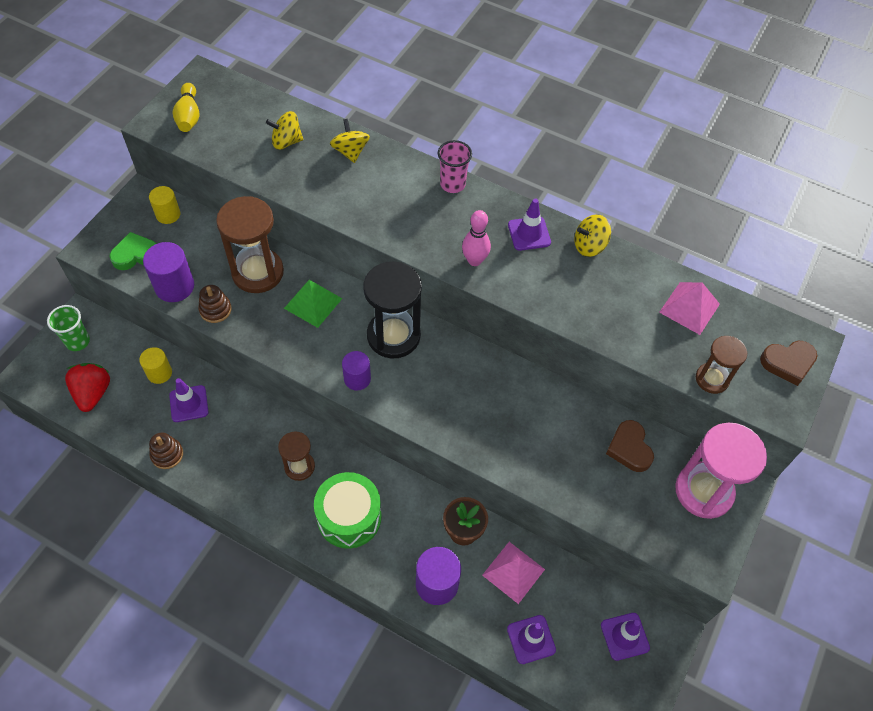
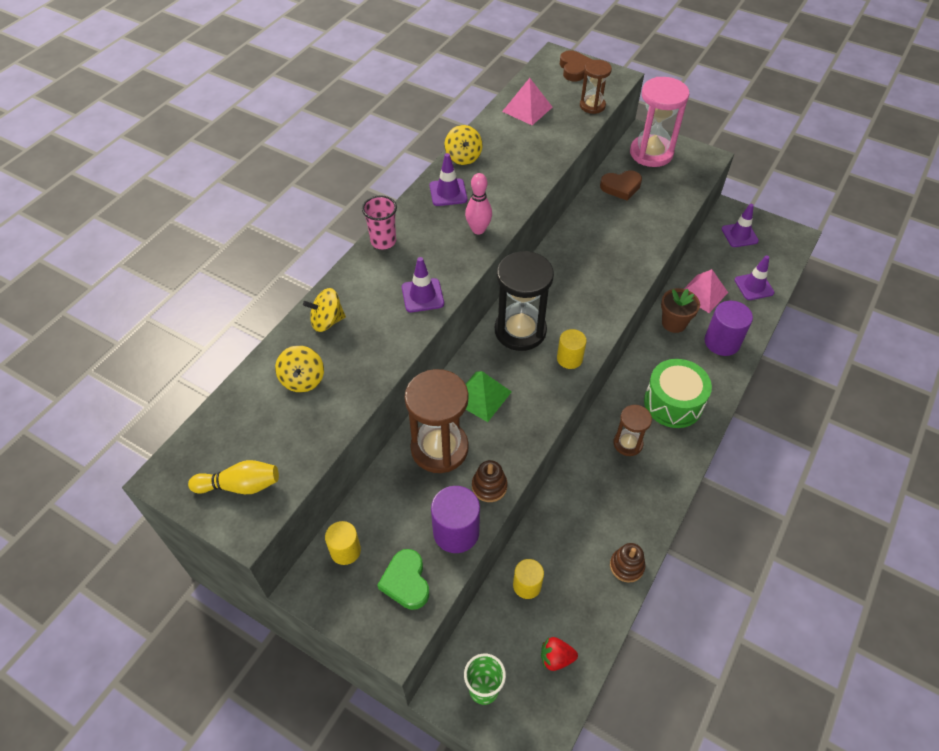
camera: 85 degrees left, 5 degrees down
red strawberry [65,363,110,412] -> red strawberry [541,637,578,671], size x0.64
purple traffic cone [169,378,208,422] -> purple traffic cone moved to [402,257,444,312]
purple cylinder [342,351,371,391] -> yellow cylinder [557,329,587,369]

